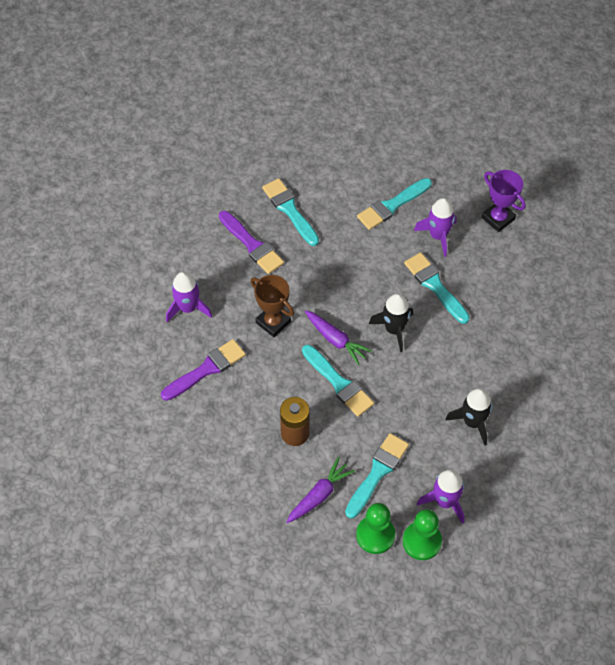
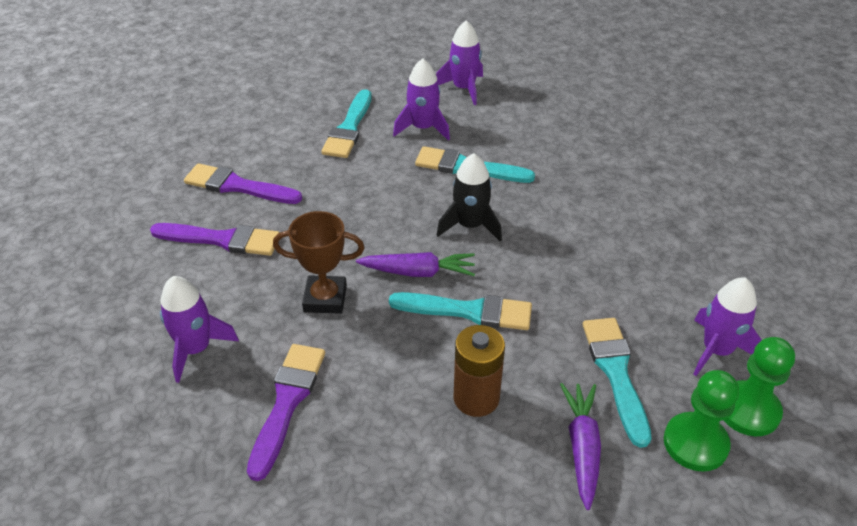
camera: 40 degrees left, 15 degrees down
turquoise brush [262,178,319,246] -> purple brush [184,163,302,204]
black rocket [445,388,492,445] -> none
purple trophy [482,170,526,232] -> purple rocket [436,20,483,105]

